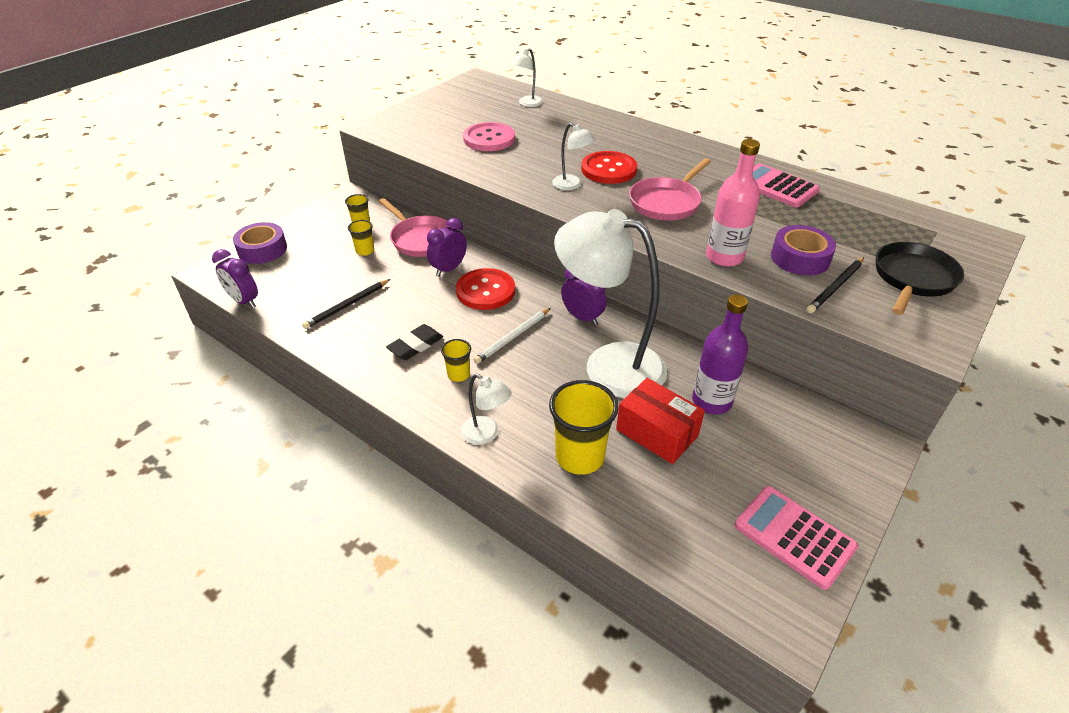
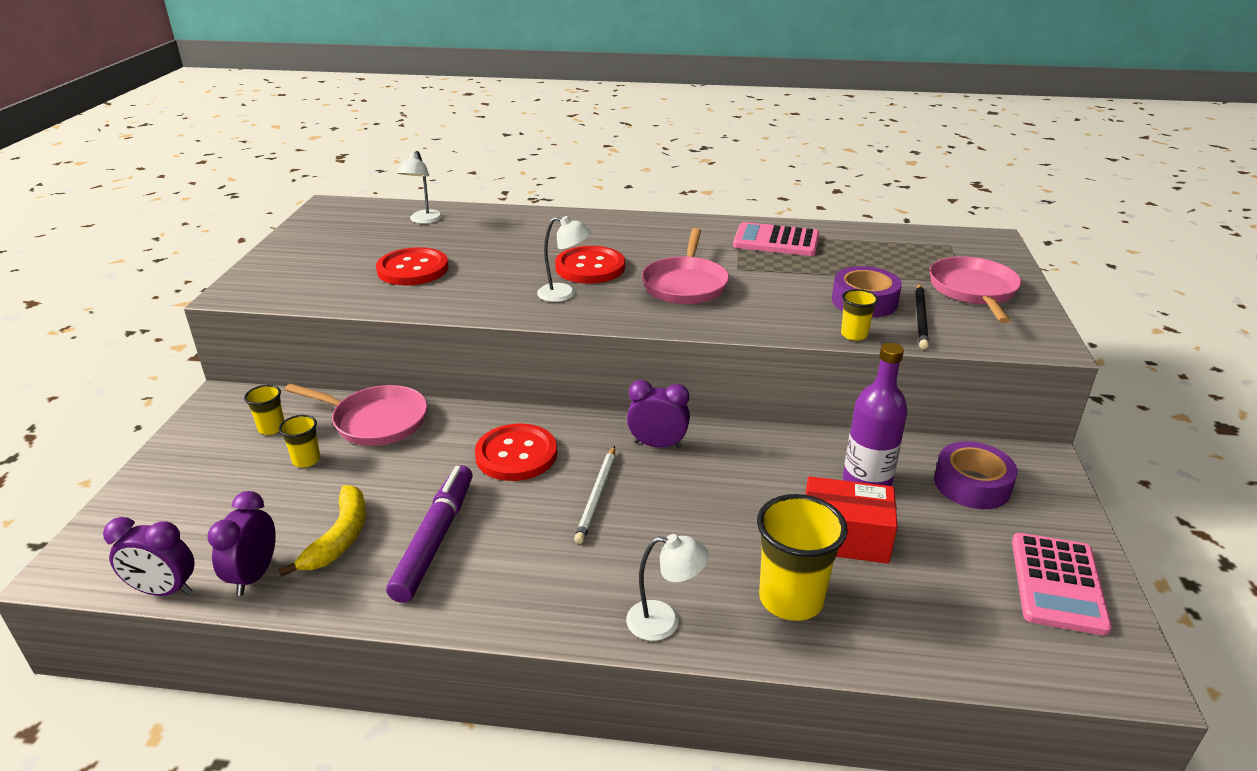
camera: 30 degrees left, 10 degrees down
purple tape [233,222,287,264] -> purple tape moved to [934,441,1018,509]
black pencil [302,279,390,329] -> yellow banana [278,485,366,577]
black eraser [386,324,443,360] -> none
purple clock [427,218,467,277] -> purple clock moved to [207,491,276,596]
yellow cup [441,339,471,382] -> yellow cup moved to [841,289,879,341]
pink button [463,122,515,151] -> red button [376,247,448,285]
white lamp [554,209,667,398] -> none
pink bottle [706,139,760,267] -> none
pink calculator [735,486,858,590] -> pink calculator turned 90 degrees counterclockwise [1012,533,1112,636]
black pan [876,242,964,315] -> pink pan [929,257,1021,323]
none -> purple marker [386,465,472,603]

